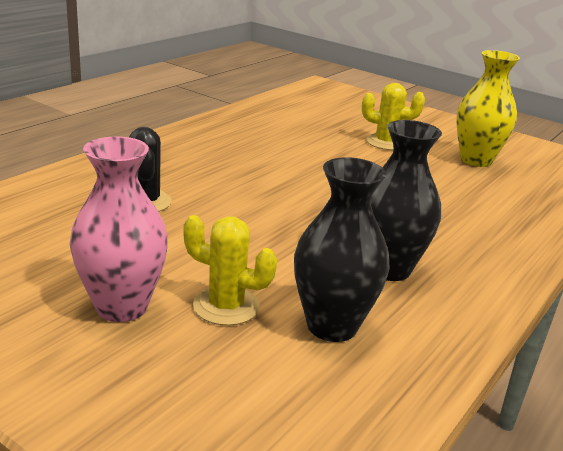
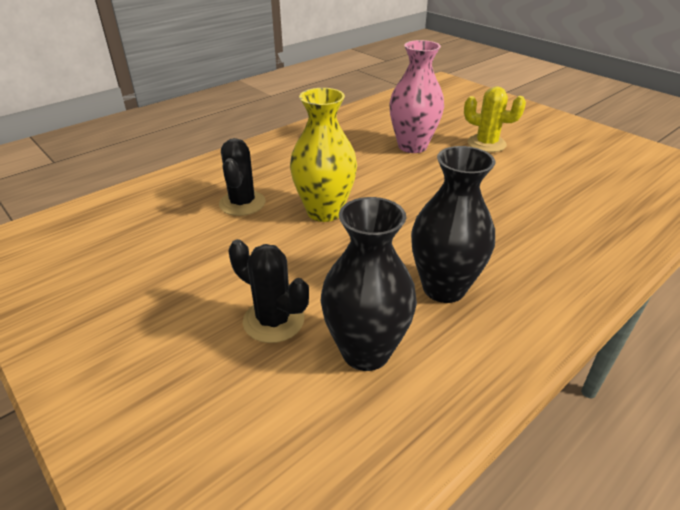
camera: 15 degrees right, 10 degrees up
pink vase [70,136,168,322] -> pink vase moved to [389,40,444,153]
yellow cactus [183,215,277,326] -> black cactus [228,239,309,343]
yellow vase [456,50,520,167] -> yellow vase moved to [290,88,357,222]

